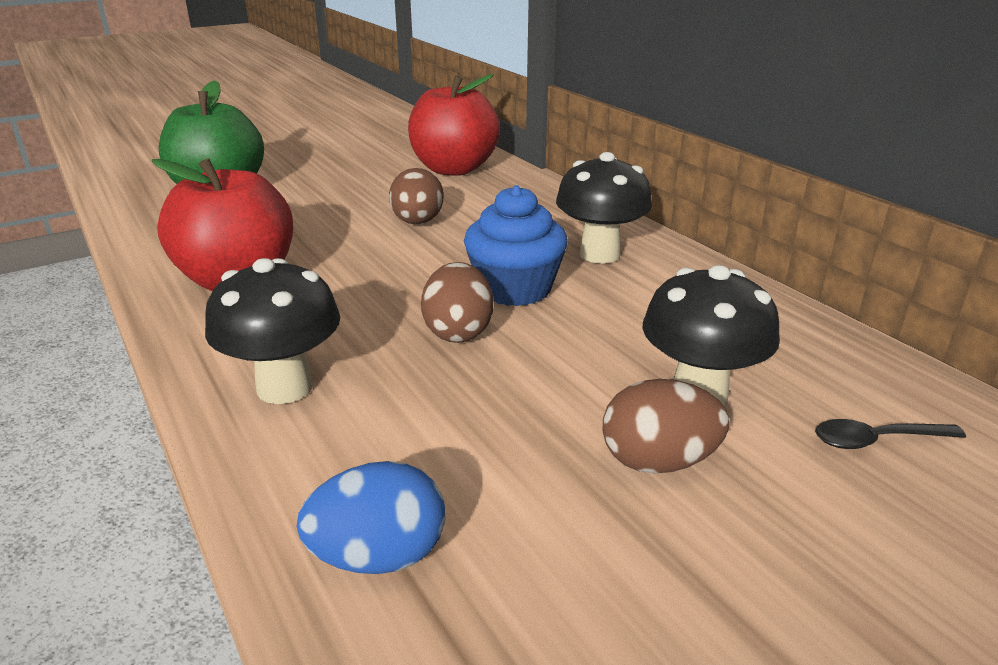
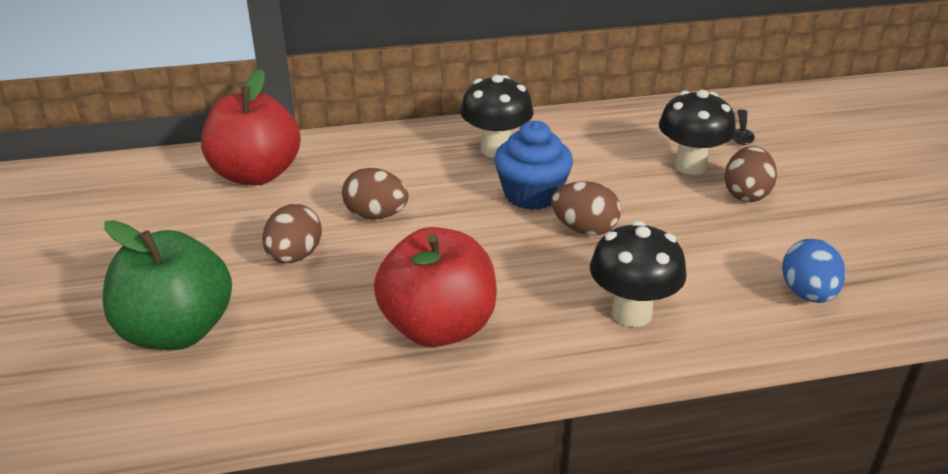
camera: 70 degrees left, 5 degrees up
none -> brown egg [262,204,322,263]

